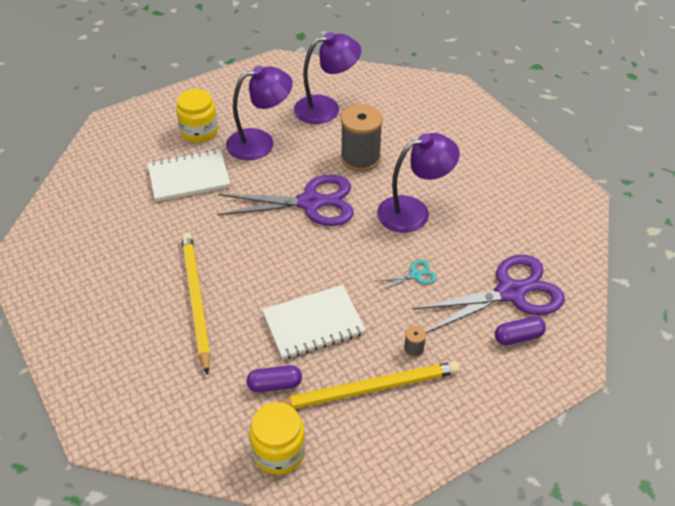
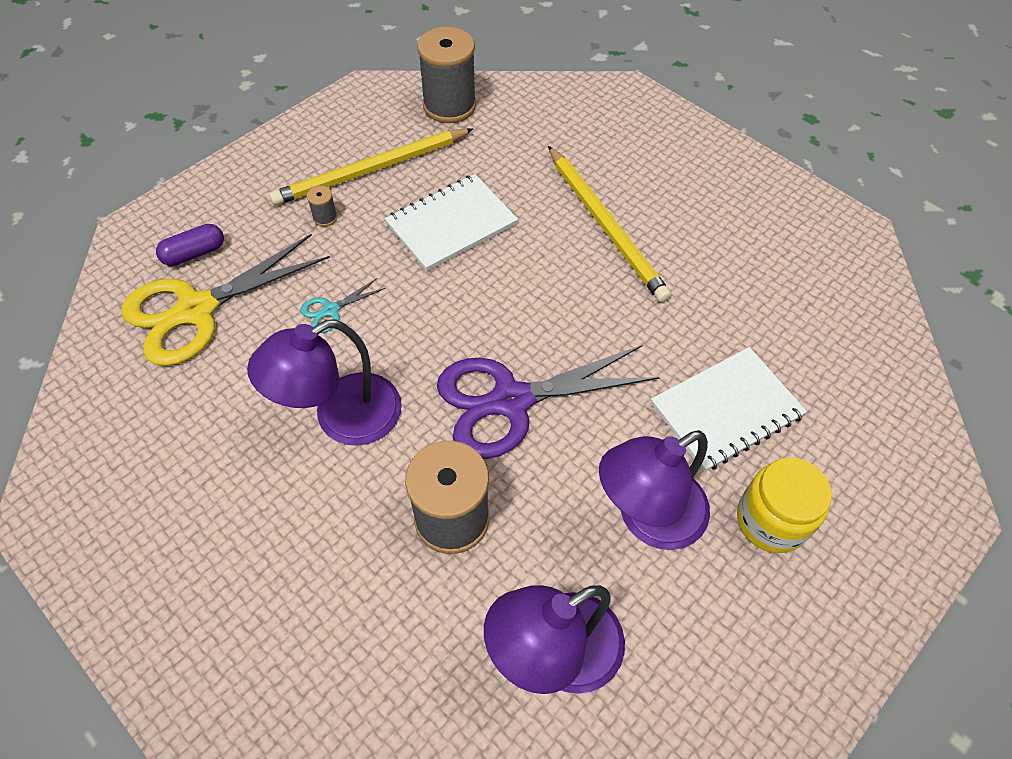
camera: 165 degrees right, 10 degrees up
purple capsule [247,365,302,392] -> none
yellow jar [249,402,305,475] -> grey spool [417,27,476,123]
purple scissors [413,255,565,333] -> yellow scissors [121,234,330,366]

